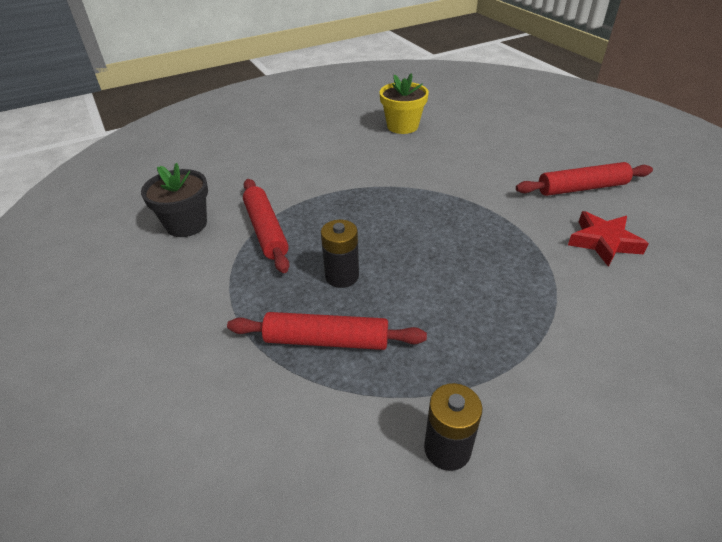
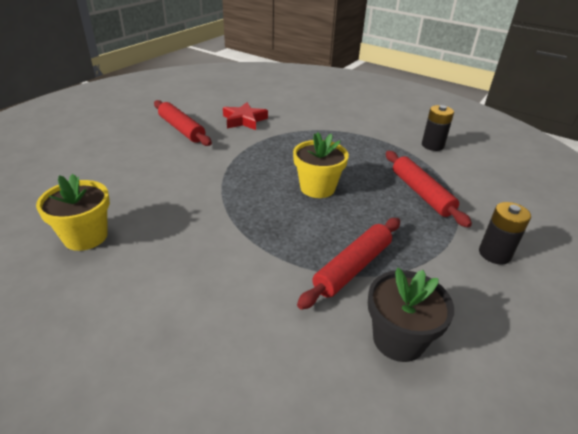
camera: 120 degrees left, 5 degrees down
black battery [321,220,359,288] -> black battery moved to [479,202,531,265]
none -> yellow flower pot [293,132,349,198]

